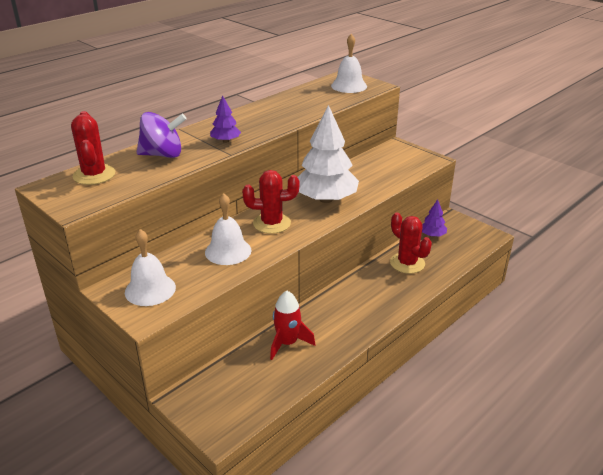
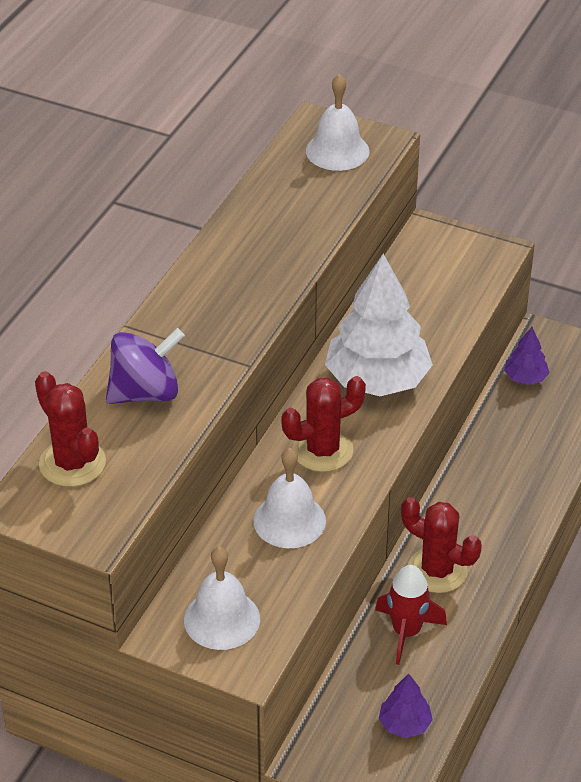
camera: 20 degrees left, 10 degrees up
purple tree [210,96,241,143] -> purple tree moved to [379,673,433,738]
red cactus [390,212,432,274] -> red cactus moved to [401,497,482,593]

